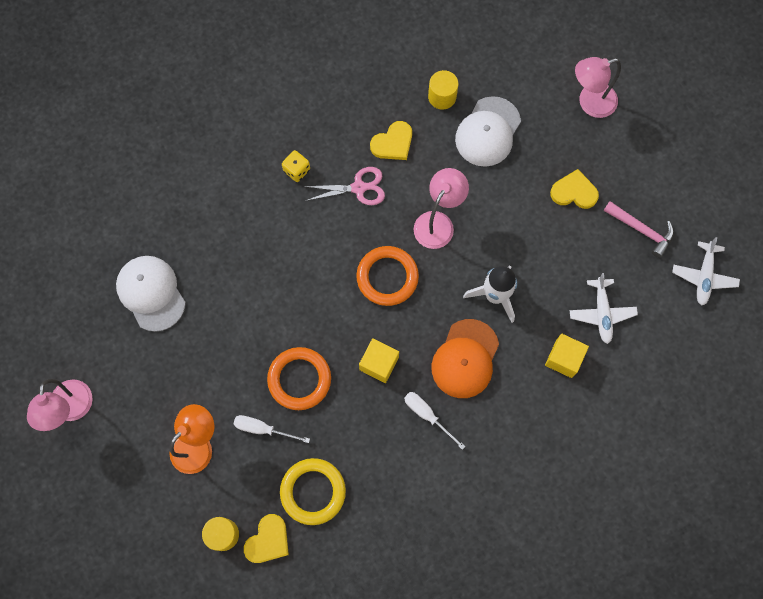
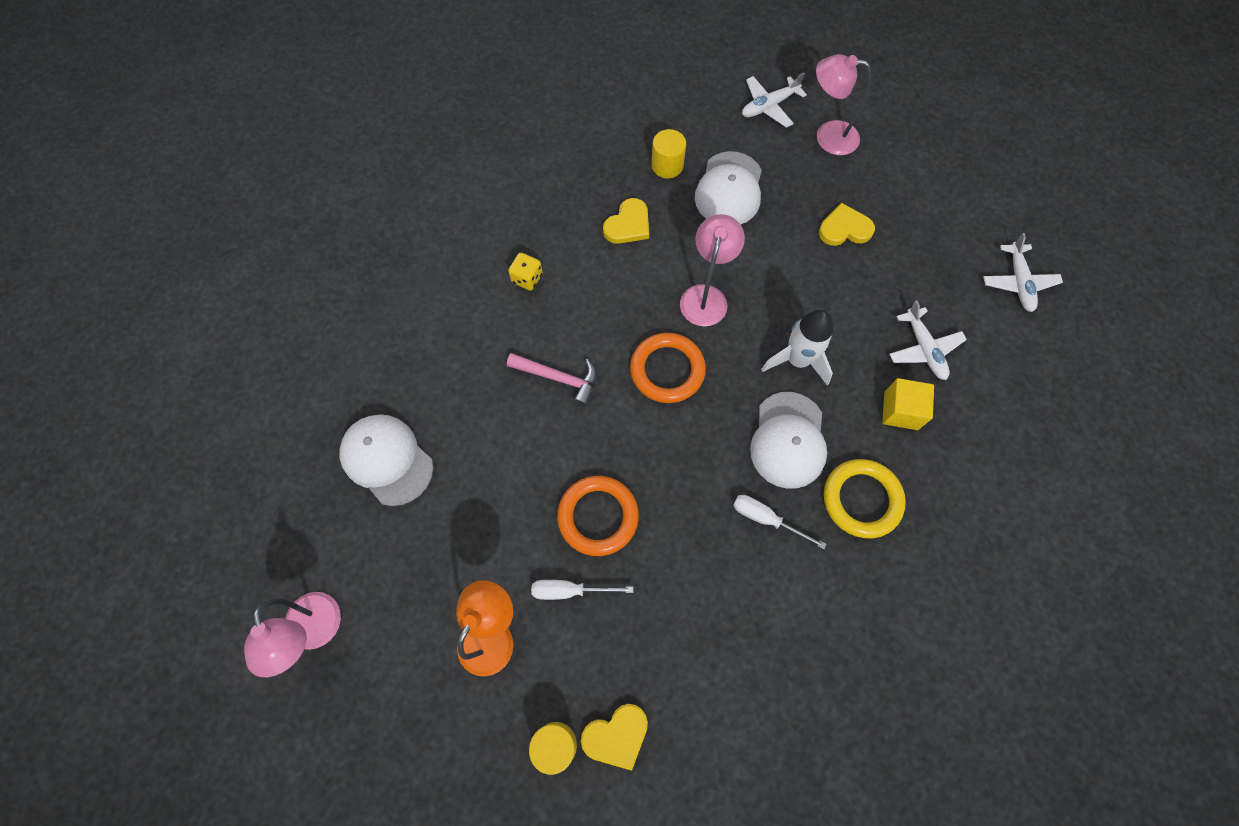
camera: 15 degrees left, 5 degrees down
yellow heart [244,514,289,563] -> yellow heart turned 45 degrees clockwise [581,704,648,771]
yellow ring [280,458,346,525] -> yellow ring moved to [824,459,906,538]
pink scissors [303,167,385,205] -> none
yellow cube [359,338,399,383] -> none
orange cap [432,319,499,398] -> white cap [750,392,827,489]
pink lamp [575,57,621,118] -> pink lamp turned 45 degrees clockwise [816,54,871,155]
pink hammer [603,201,674,258] -> pink hammer moved to [507,353,596,406]
none -> white plane [742,73,807,128]

